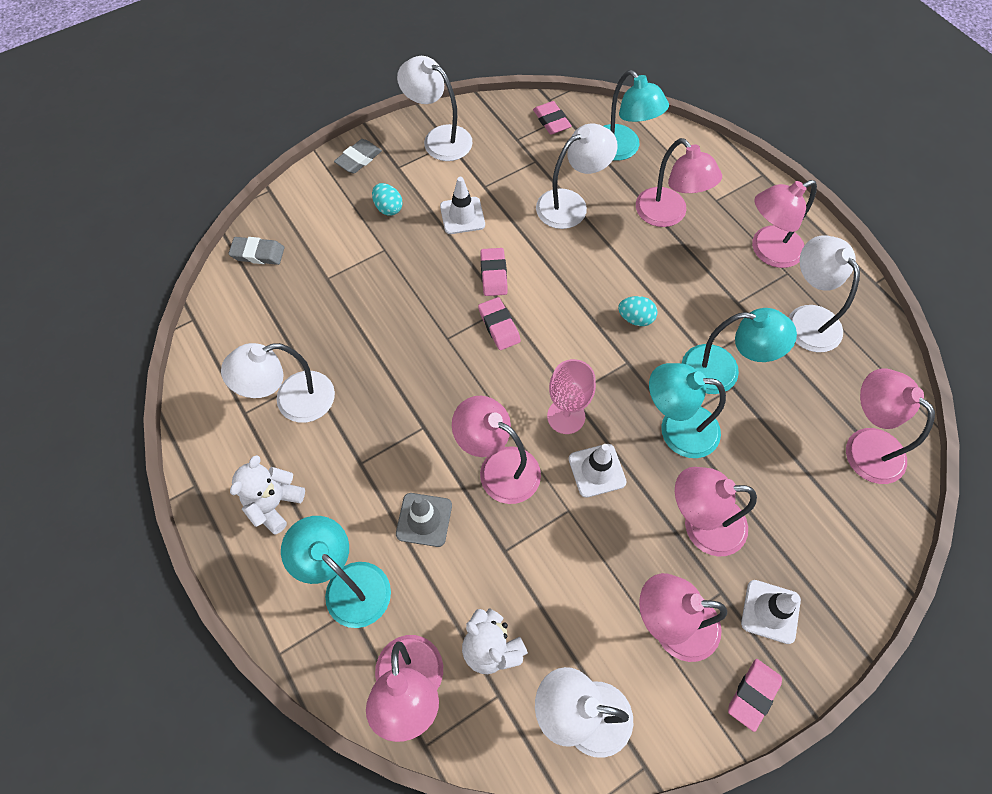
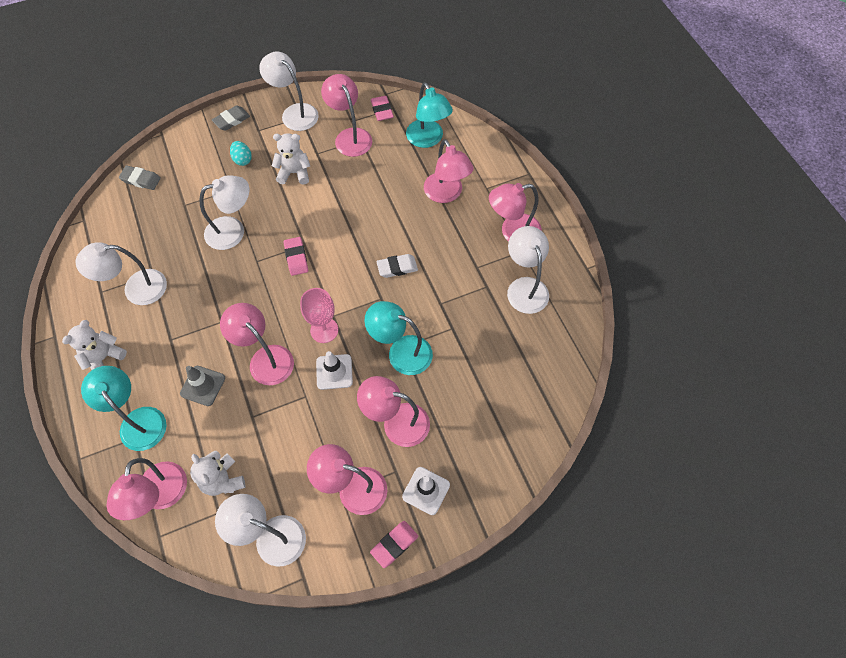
camera: 10 degrees right, 0 degrees up
white traffic cone [440,177,485,234] -> white teddy bear [272,133,310,185]
pink eraser [480,248,508,296] -> none
white lamp [536,124,618,229] -> white lamp moved to [199,175,249,250]
turquoise egg [618,296,658,326] -> white eraser [376,254,418,278]
turquoise lamp [682,308,797,394] -> none
pink lamp [846,368,935,484] -> pink lamp moved to [321,74,372,157]

